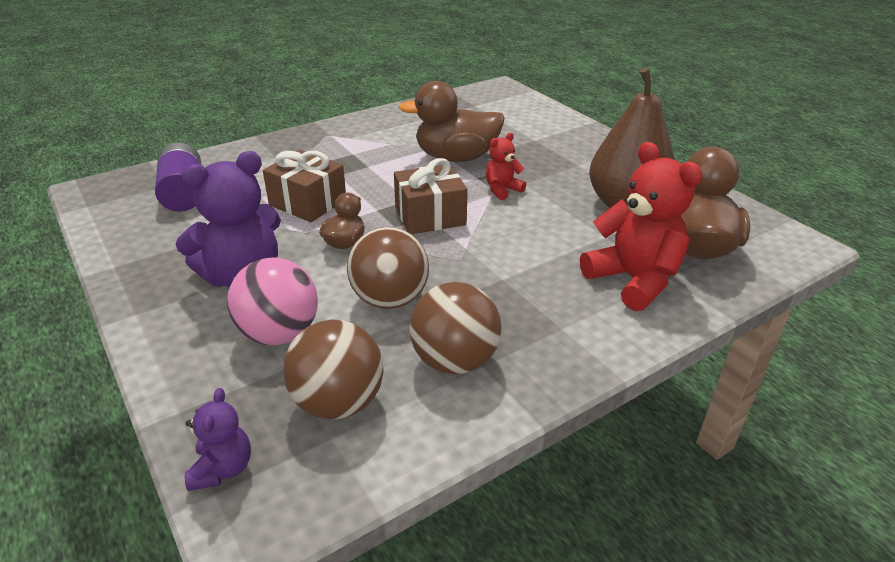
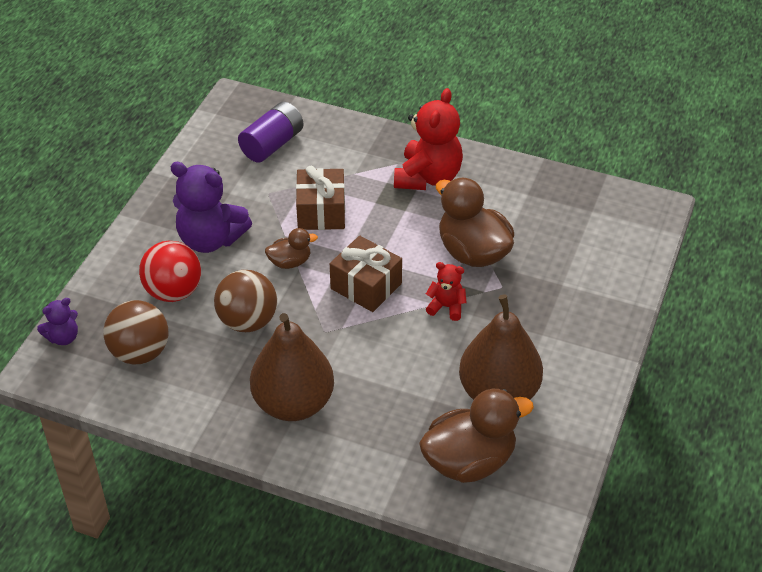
camera: 55 degrees right, 10 degrees up
pink ball [227,258,318,345] -> red ball [139,241,201,302]
brown ball [409,282,502,374] -> none
red teddy bear [580,142,703,311] -> red teddy bear moved to [394,88,463,190]
none -> brown pear [250,313,334,421]

